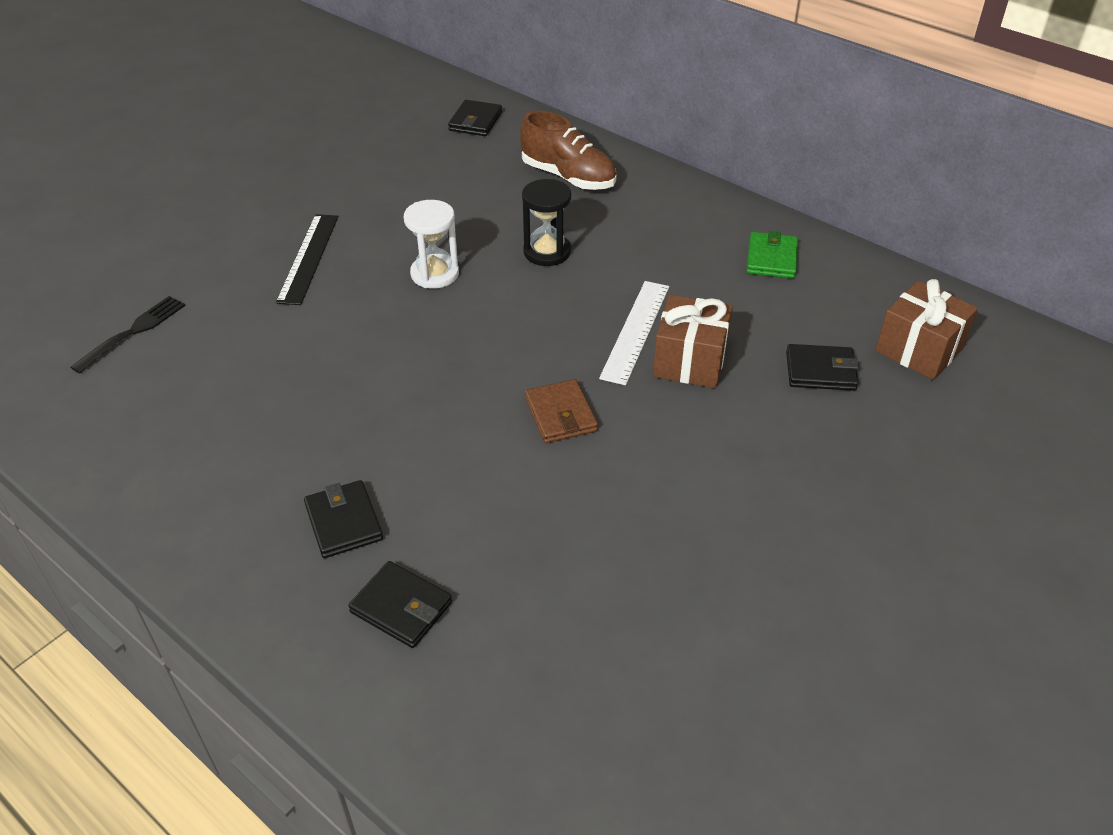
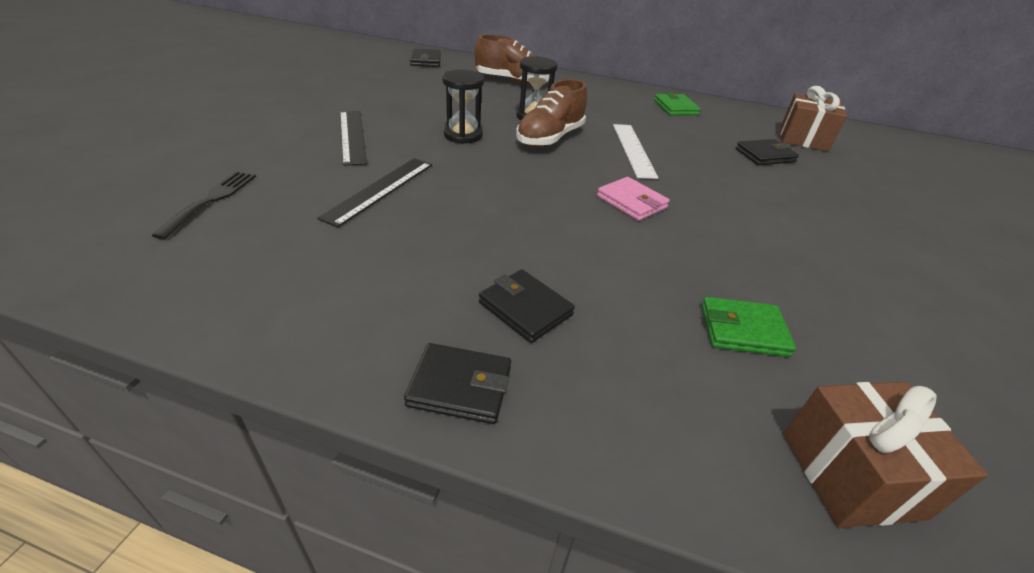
camera: 25 degrees left, 5 degrees down
black wallet [348,561,452,648] -> black wallet moved to [404,343,511,424]
white hourglass [404,200,459,289] -> black hourglass [442,70,484,144]
brown wallet [525,379,598,443] -> pink wallet [597,177,670,221]
brown gift [653,294,733,388] -> brown gift moved to [783,382,988,528]
none -> black ruler [317,158,432,227]
none -> brown shoe [516,79,587,147]
none -> green wallet [701,297,796,357]

